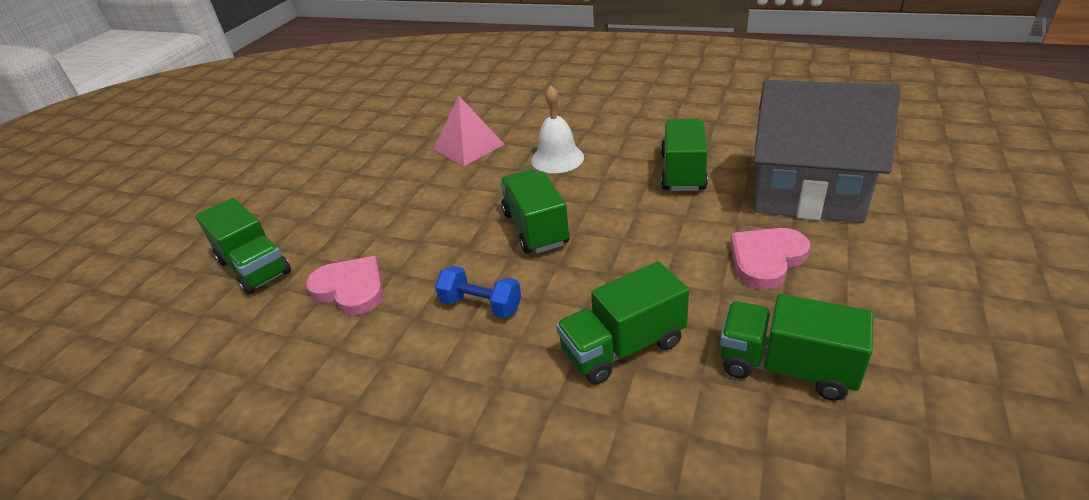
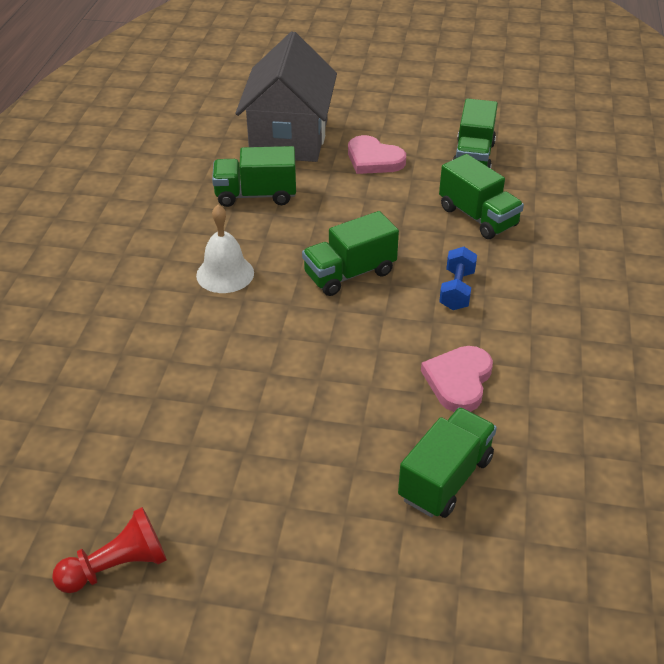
camera: 105 degrees left, 5 degrees up
pink pyramid [433,96,504,166] -> none
none -> red pawn [52,507,167,593]

